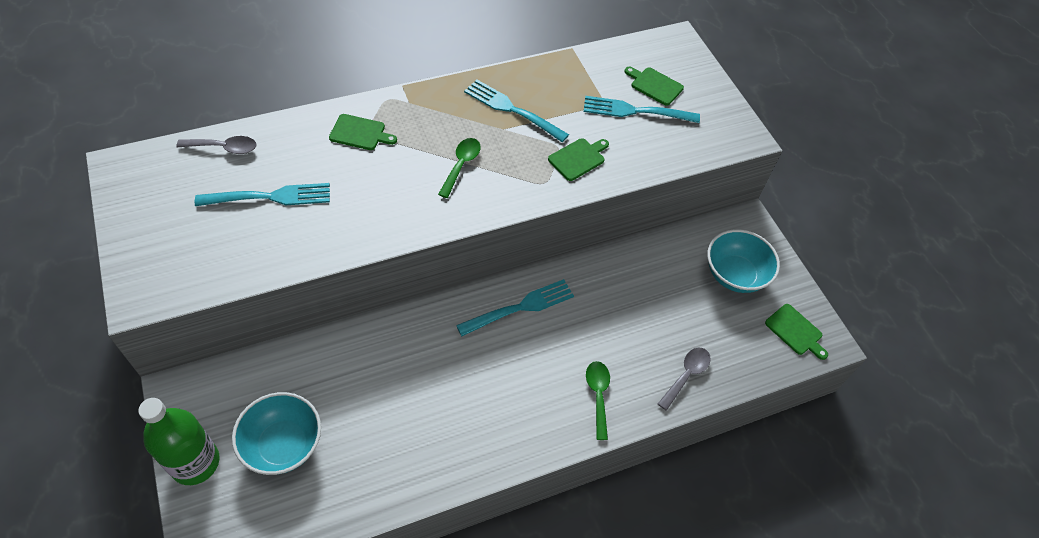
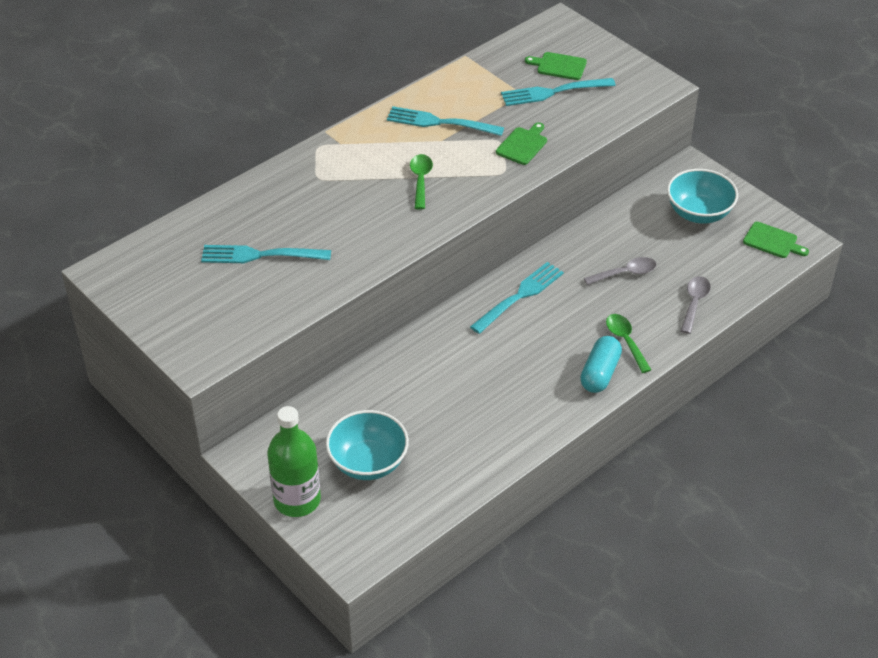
camera: 15 degrees left, 10 degrees down
grey spoon [177,136,256,154] -> grey spoon moved to [584,257,657,285]
turquoise fork [195,183,330,206] -> turquoise fork turned 150 degrees counterclockwise [201,245,331,263]
green cutting board [329,114,397,150] -> none
none -> turquoise capsule [580,336,622,393]

